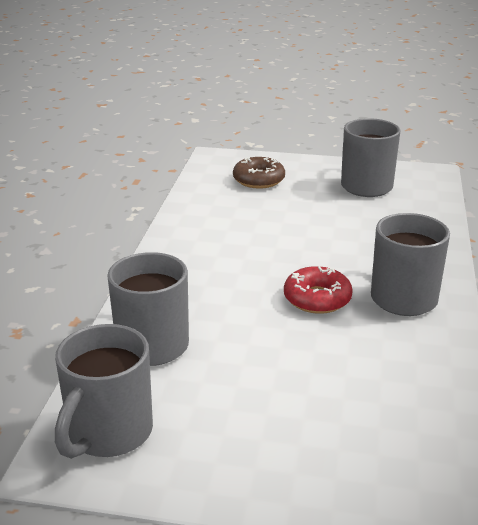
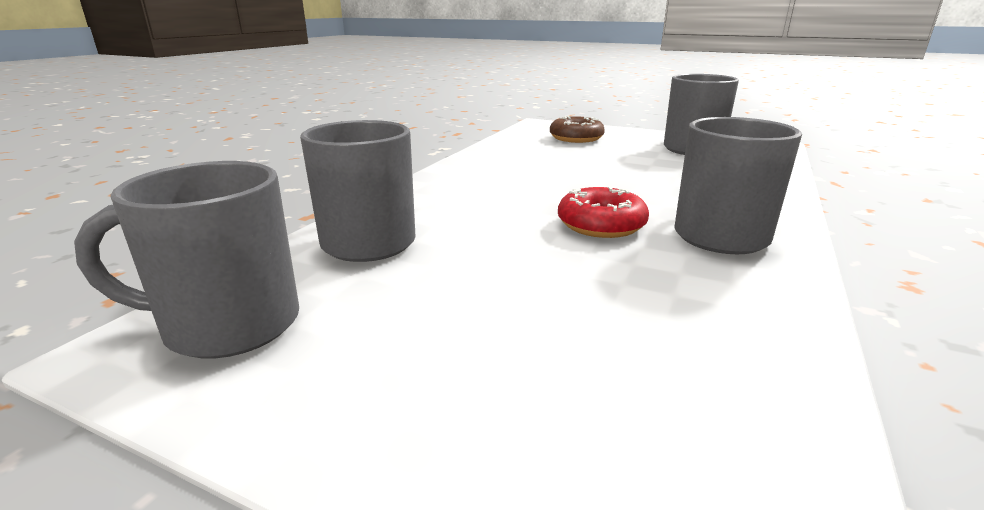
camera: 15 degrees right, 5 degrees down
grey mug [55,324,153,459] -> grey mug turned 45 degrees clockwise [74,161,299,358]

